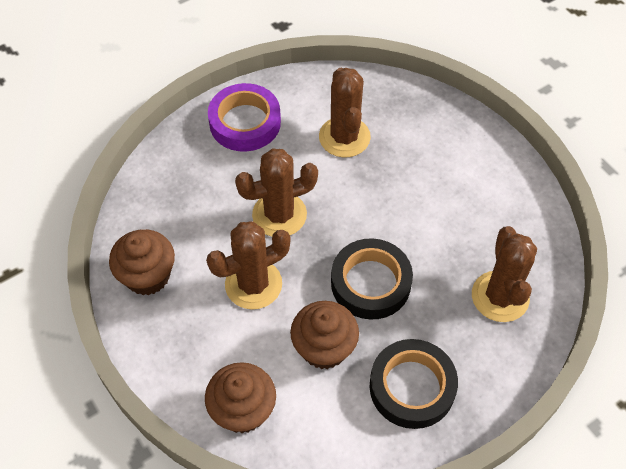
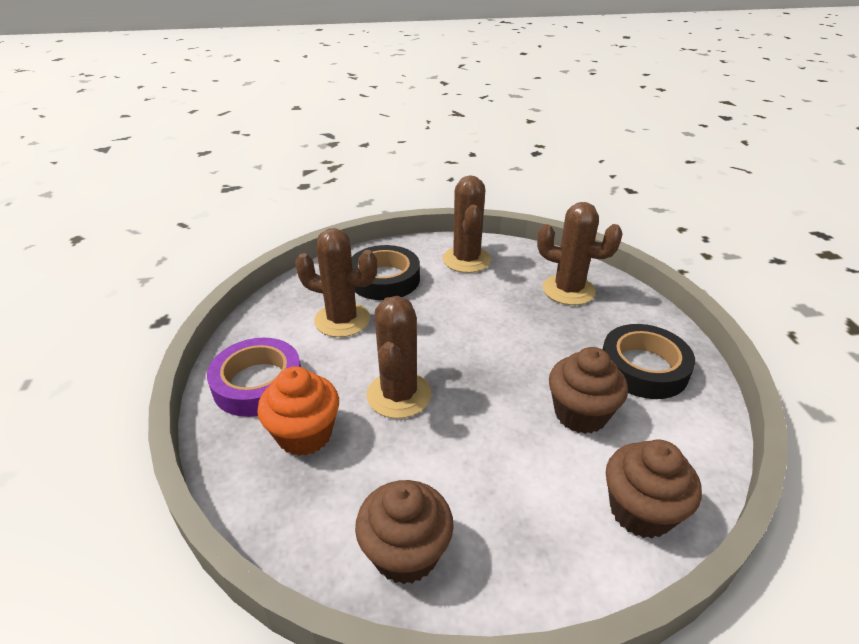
camera: 65 degrees left, 20 degrees down
brown cactus [206,221,291,310] -> brown cactus moved to [443,175,491,273]
black tape [331,238,413,320] -> black tape moved to [352,245,420,300]
none -> orange cupcake [257,366,339,456]

